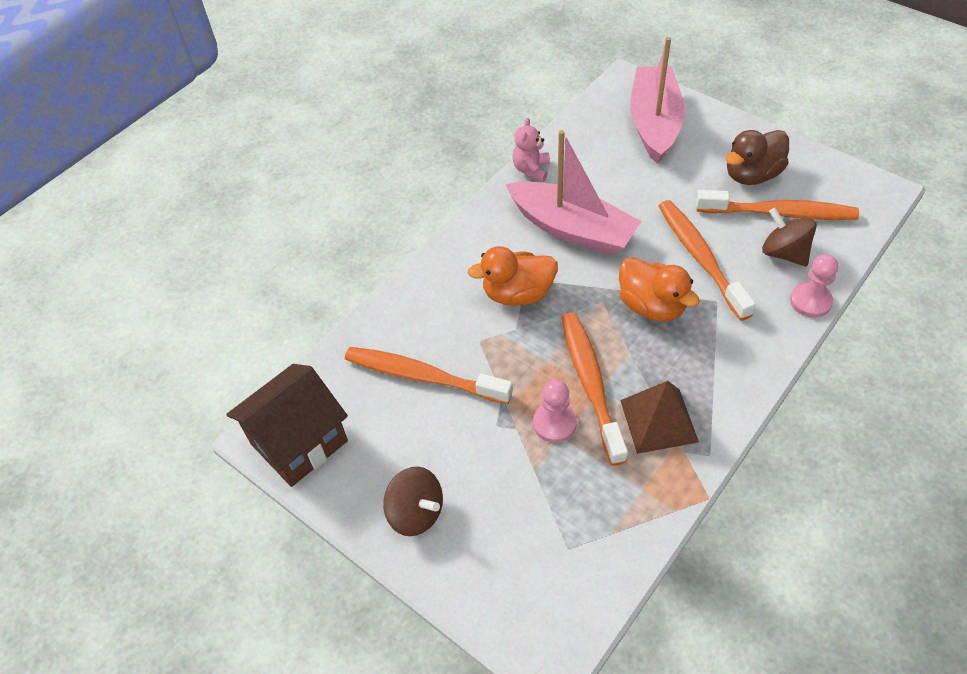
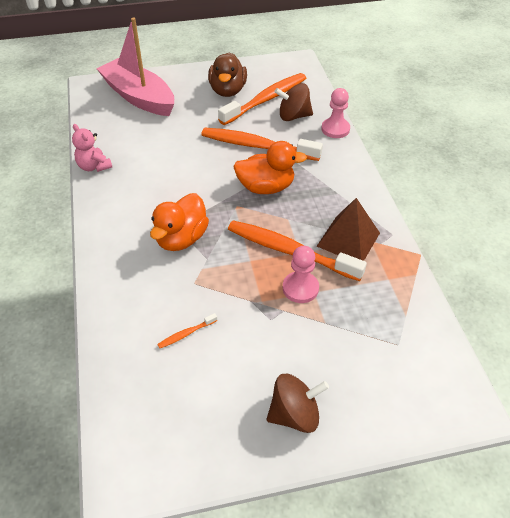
camera: 55 degrees left, 5 degrees down
brown house [226,364,348,487] -> none
orange toothbrush [345,347,513,404] -> orange toothbrush [157,313,217,348], size x0.40
pink boat [506,130,642,255] -> none

